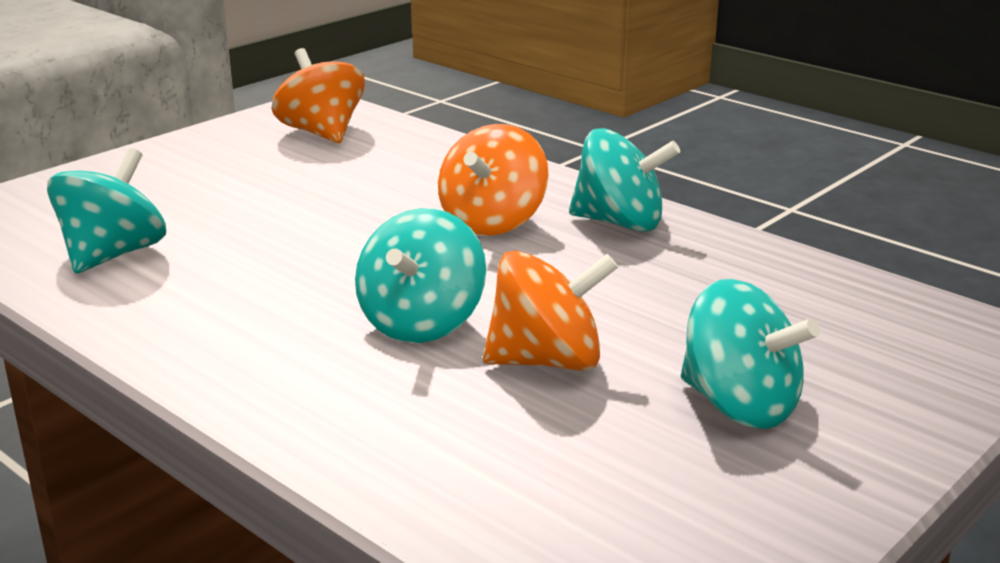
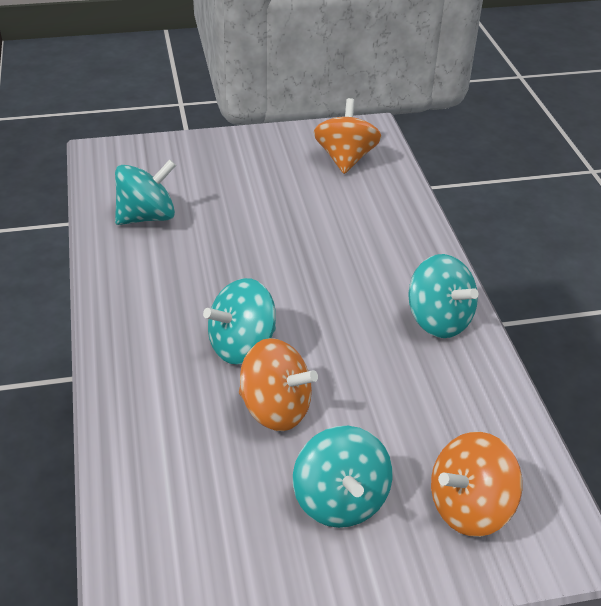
camera: 35 degrees right, 15 degrees up
orange spinning top [438,124,549,236] -> orange spinning top moved to [431,432,522,537]

